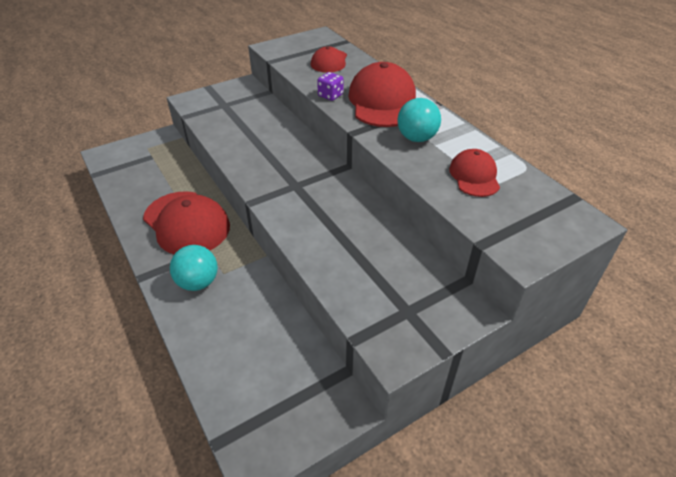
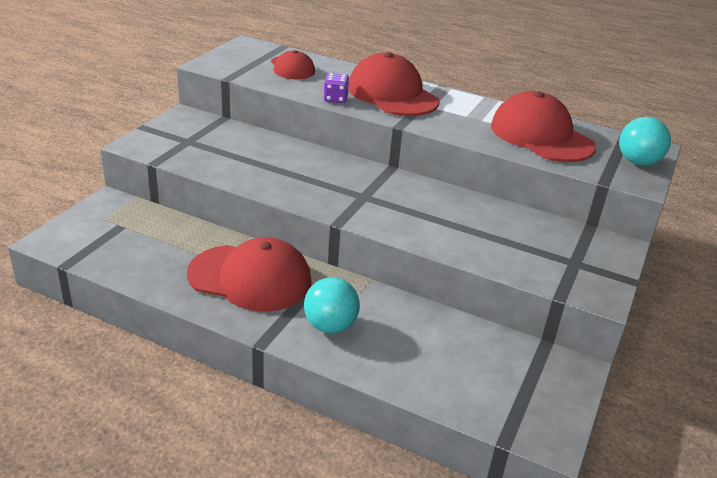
camera: 35 degrees left, 10 degrees down
turquoise ball [397,98,441,142] -> turquoise ball moved to [619,117,671,166]
red cap [449,149,500,197] -> red cap [491,91,596,162], size x1.75

